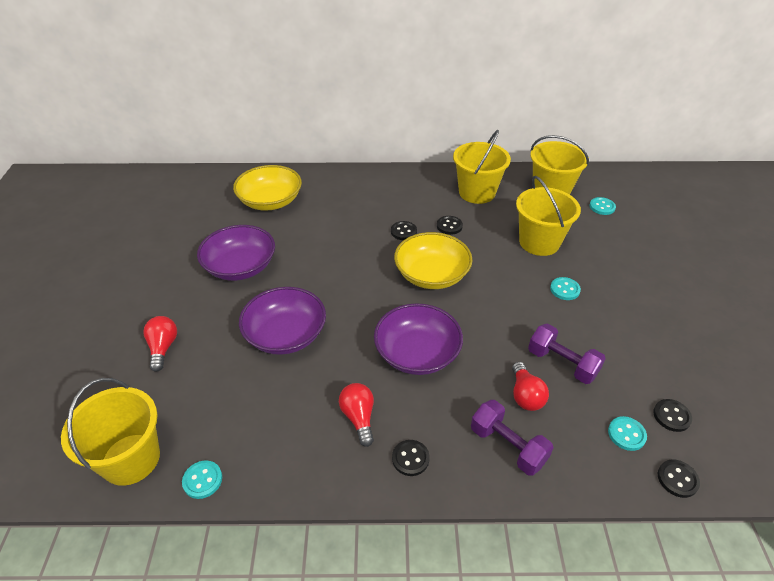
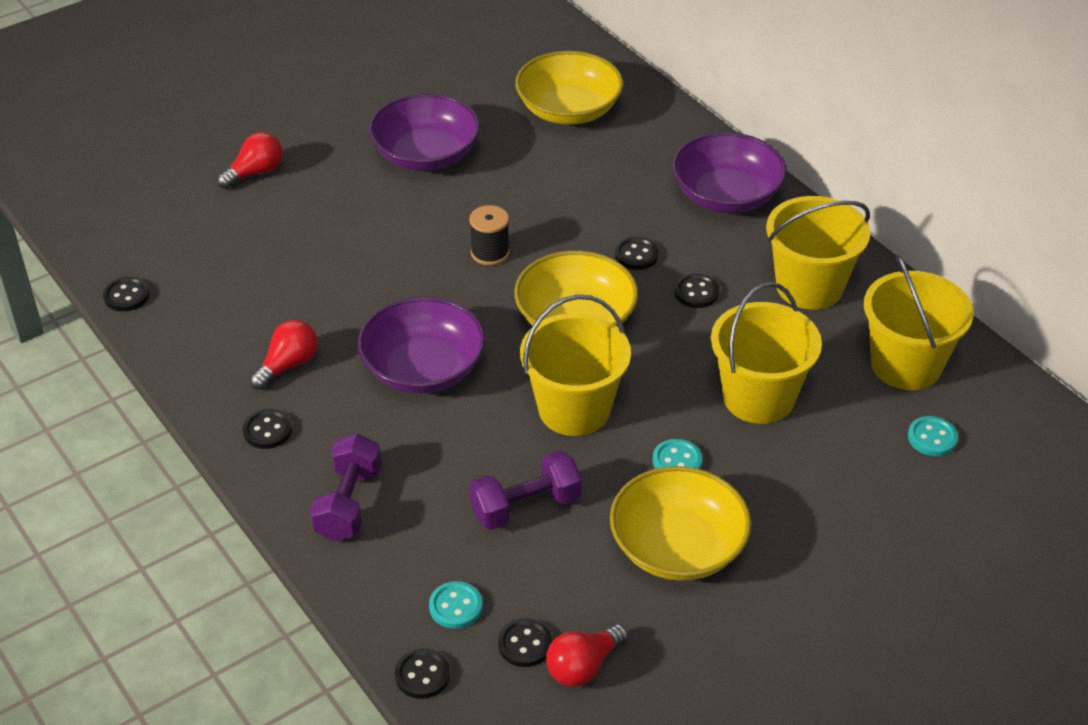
camera: 55 degrees right, 0 degrees up
yellow bucket [61,378,160,486] -> yellow bucket moved to [520,294,631,436]
turquoise button [182,460,222,499] -> black button [103,277,149,311]
purple bowl [239,287,326,355] -> purple bowl moved to [672,132,787,213]
red light bulb [512,362,549,411] -> red light bulb moved to [546,624,628,687]
purple dumbbell [528,323,606,384] -> purple dumbbell turned 60 degrees clockwise [469,450,582,530]
none -> black spool [469,205,510,265]
none -> yellow bowl [610,466,751,581]

